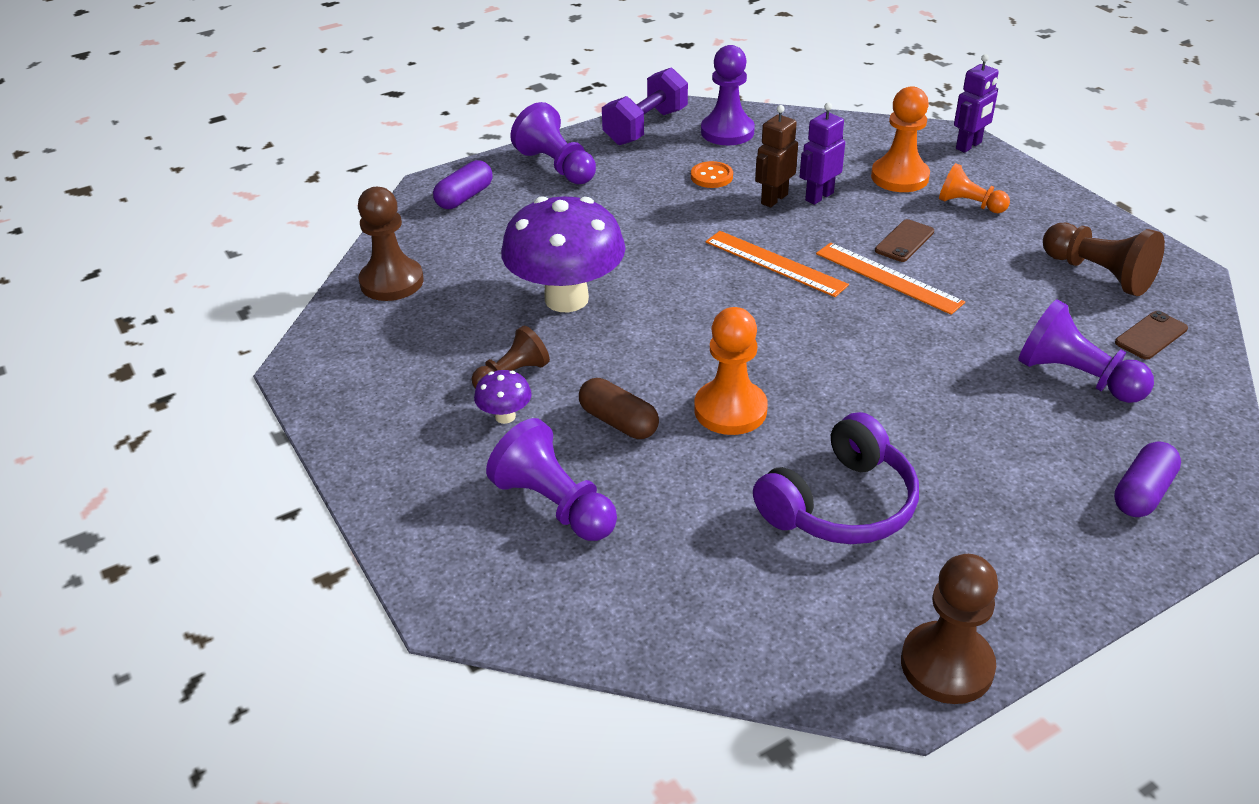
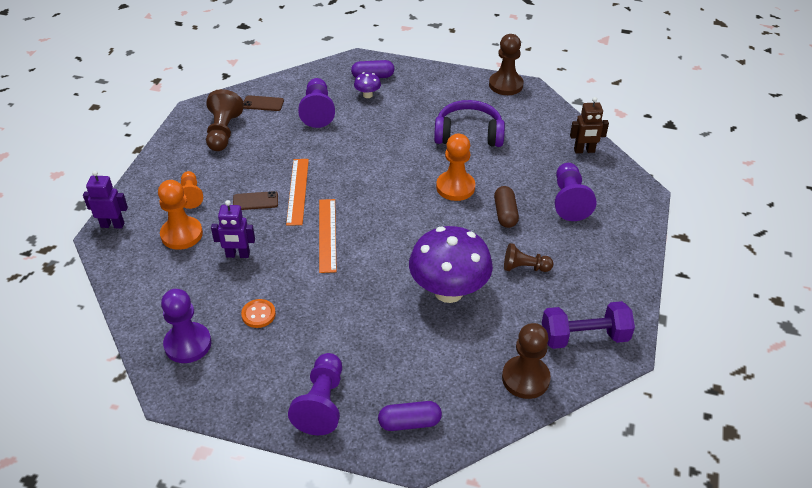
camera: 135 degrees left, 5 degrees up
purple mushroom [474,370,532,424] -> purple mushroom moved to [354,72,381,98]
purple dumbbell [602,67,688,145] -> purple dumbbell moved to [542,301,635,349]
brown robot [755,105,798,207] -> brown robot moved to [570,97,609,153]

